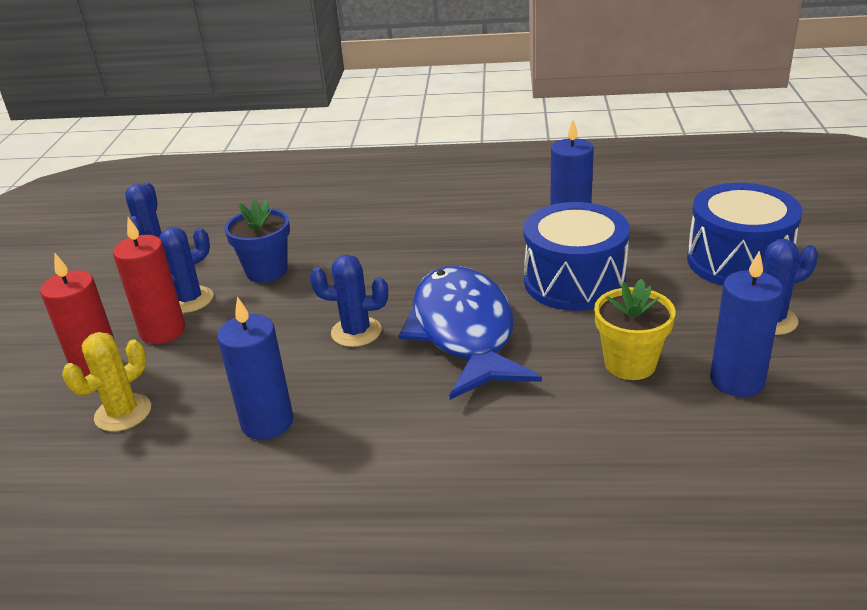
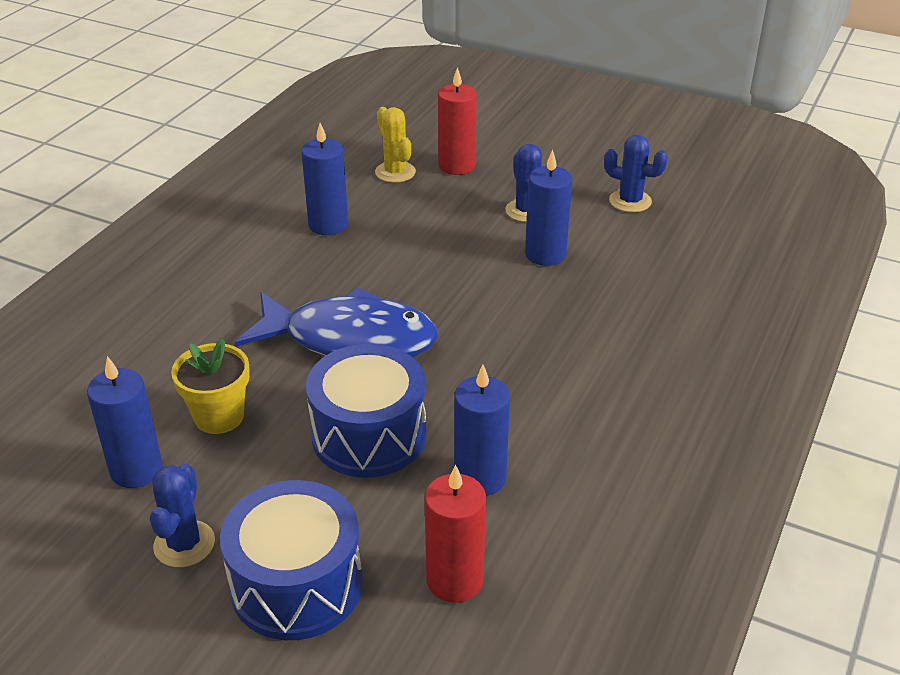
camera: 110 degrees right, 5 degrees up
red candle [113,217,185,344] -> red candle moved to [425,465,486,603]
blue flower pot [224,199,290,283] -> blue candle [525,150,572,266]
blue cactus [310,255,388,347] -> none

